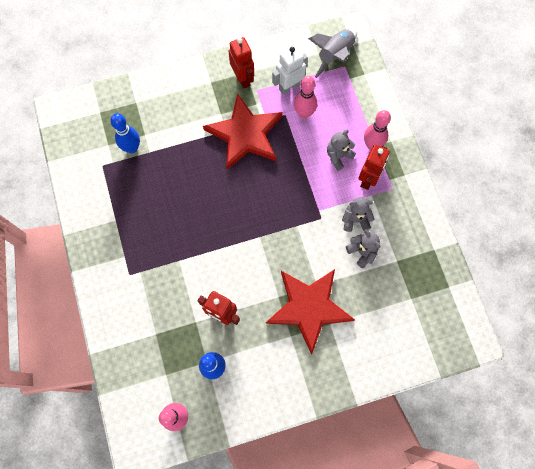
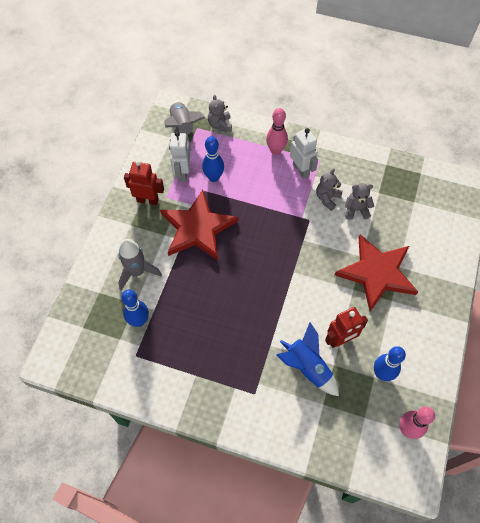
camera: 55 degrees left, 10 degrees down
pink bowling pin [294,76,317,119] -> blue bowling pin [202,136,224,182]
grey teddy bear [327,130,356,171] -> grey teddy bear moved to [208,95,232,132]
red robot [358,145,390,190] -> white robot [290,128,318,179]
none -> grey rocket [118,239,162,291]
none -> blue rocket [276,323,339,396]

